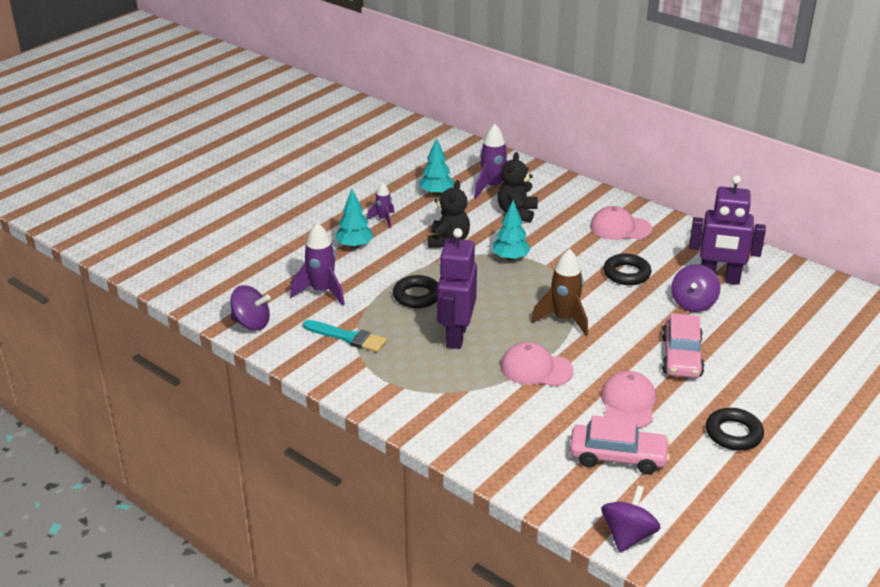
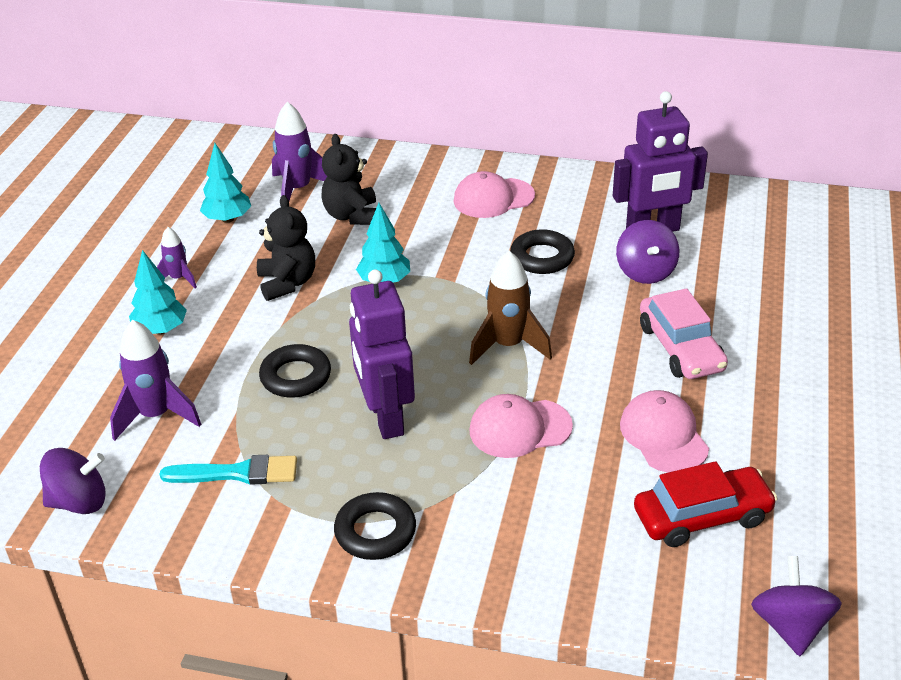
camera: 25 degrees left, 5 degrees up
pink car [570,415,670,474] -> red car [634,461,777,547]
black ring [706,408,764,451] -> black ring moved to [334,492,416,560]

